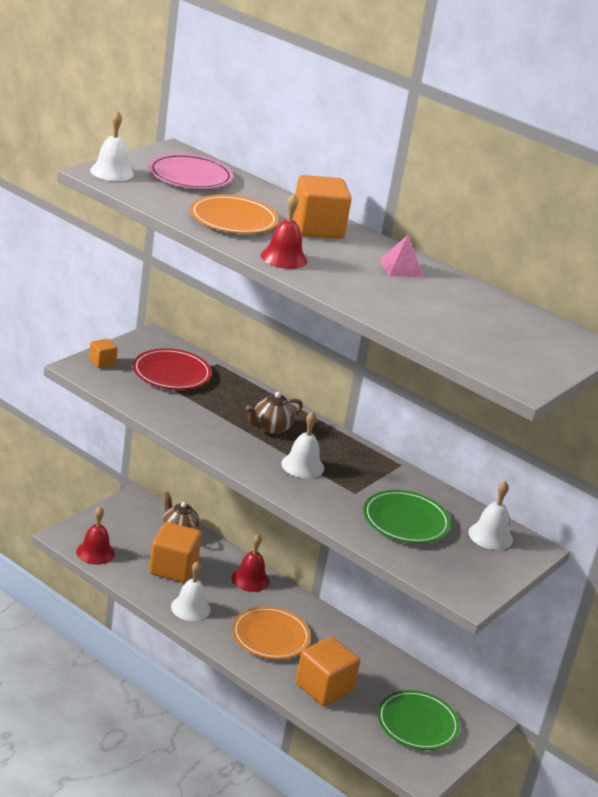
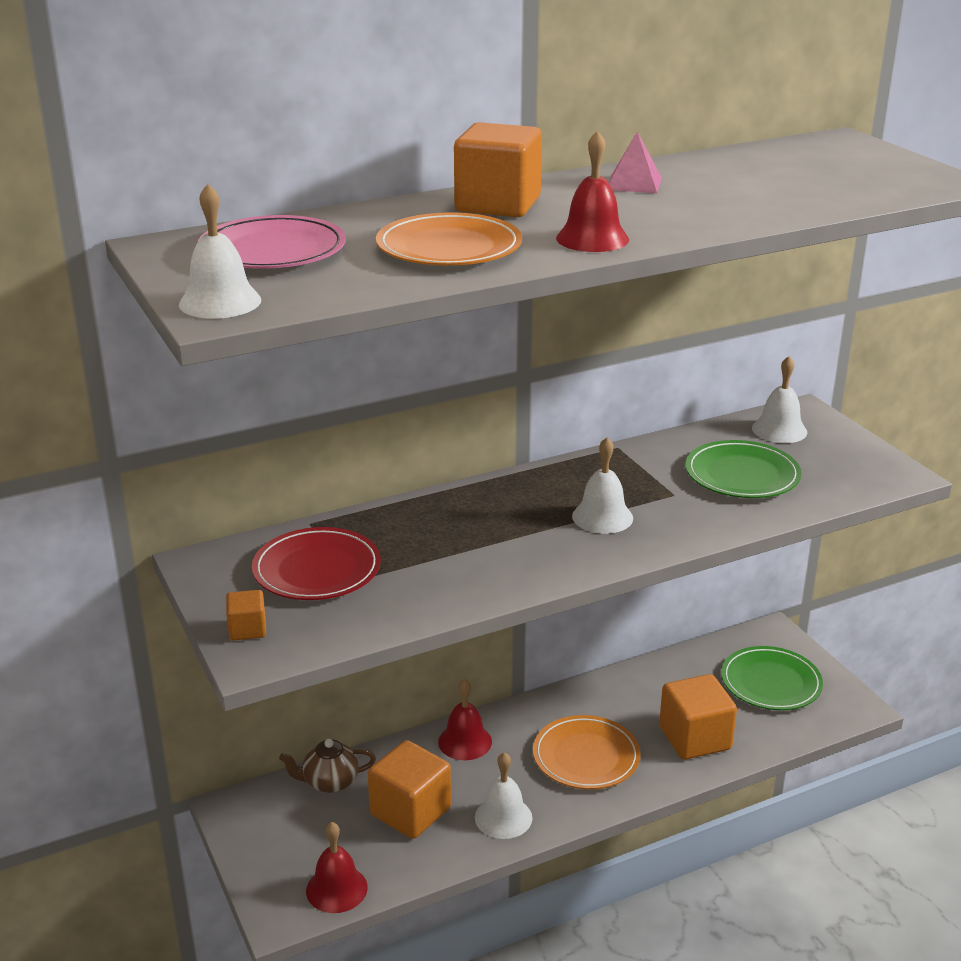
camera: 60 degrees left, 0 degrees up
brown teapot [246,392,303,434] -> none

